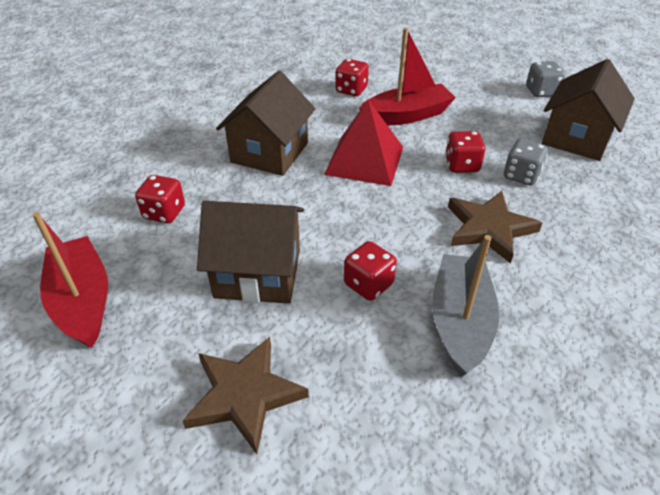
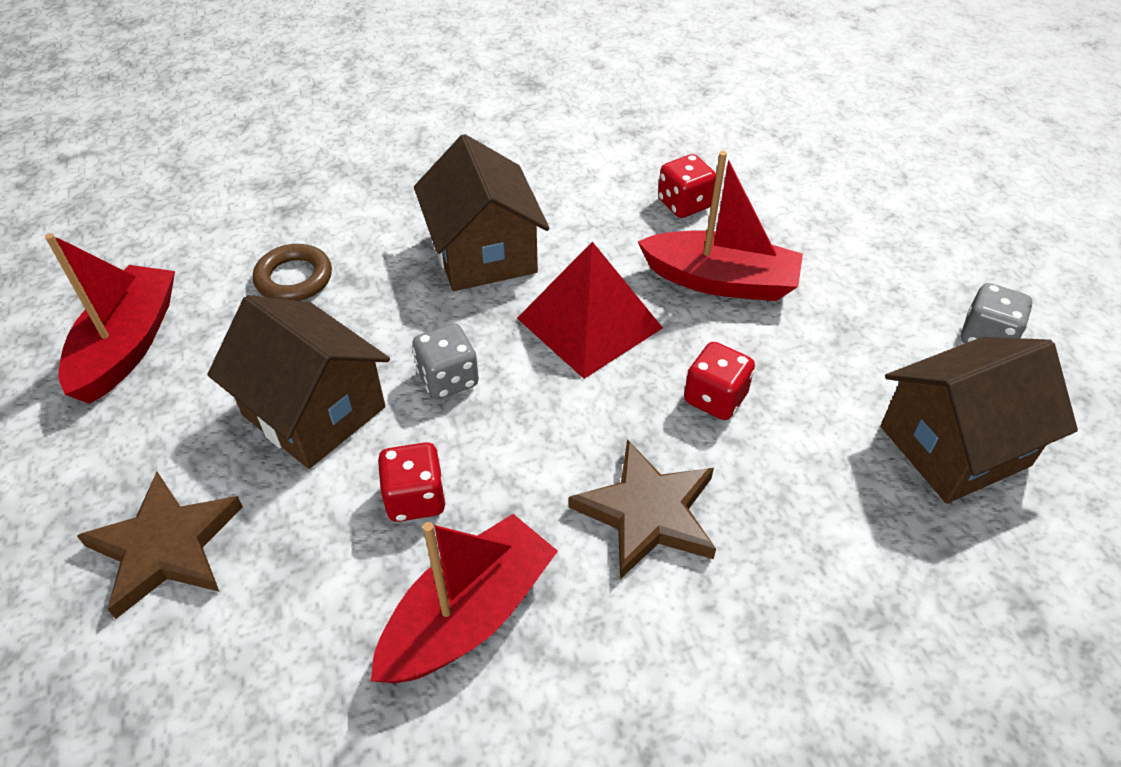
camera: 35 degrees right, 5 degrees up
red dice [135,175,185,223] -> brown ring [253,244,332,301]
brown house [216,71,315,176] -> brown house turned 75 degrees counterclockwise [414,134,549,291]
grey boat [432,235,499,377] -> red boat [371,514,558,683]
grey dice [504,139,548,185] -> grey dice moved to [412,324,479,399]

